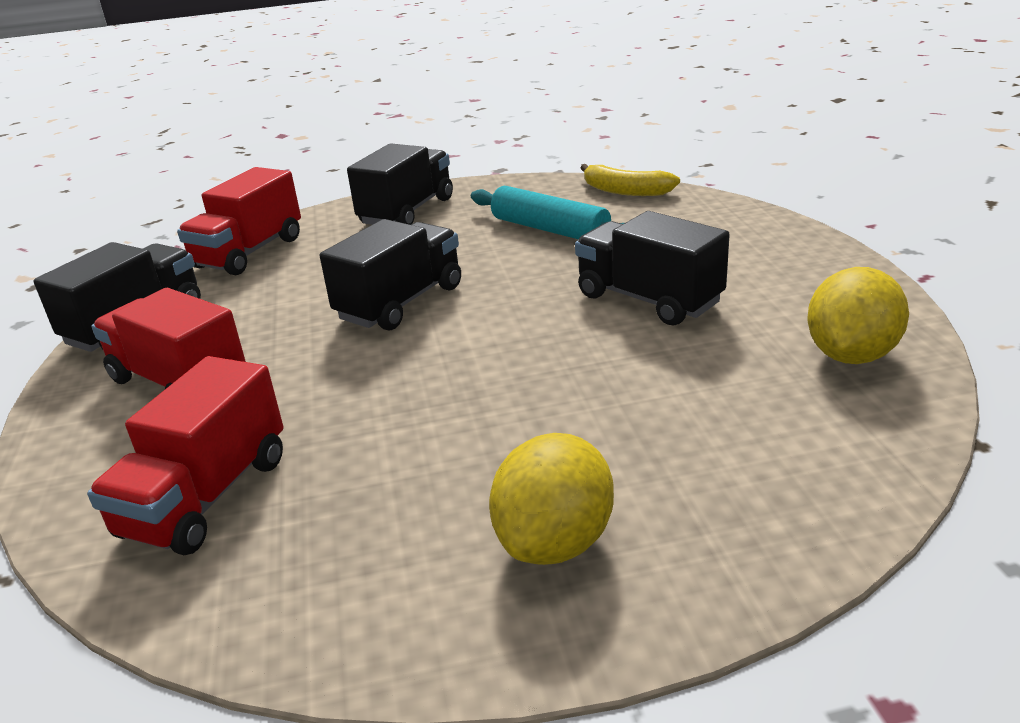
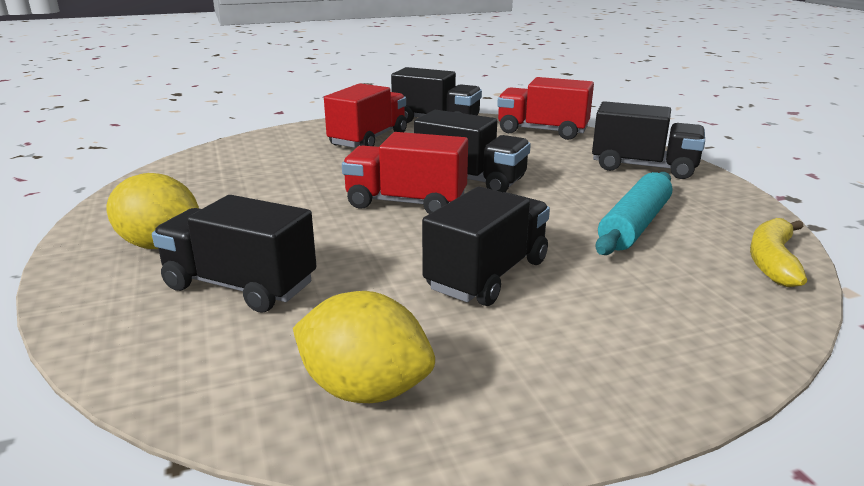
camera: 80 degrees right, 5 degrees down
red truck [87,356,284,555] -> red truck moved to [342,132,468,214]
none -> black truck [152,195,316,313]

